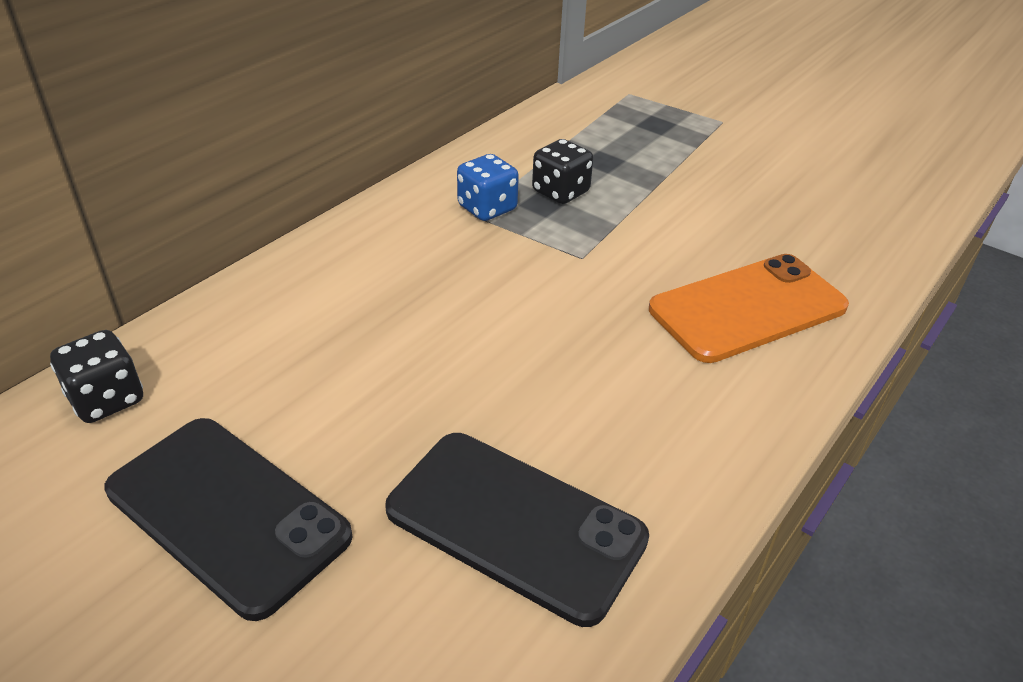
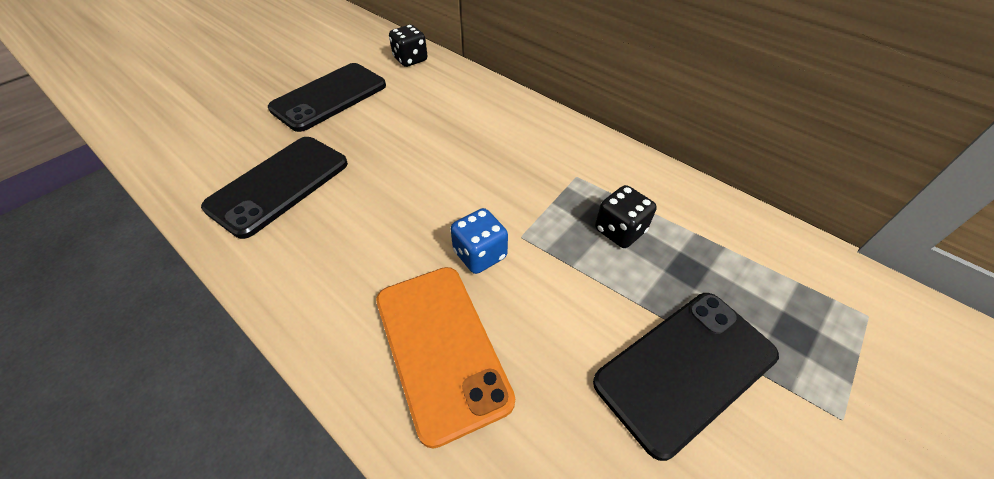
camera: 95 degrees right, 10 degrees up
blue dice [457,154,519,221] -> blue dice moved to [450,208,508,274]
none -> black phone [593,293,779,461]

